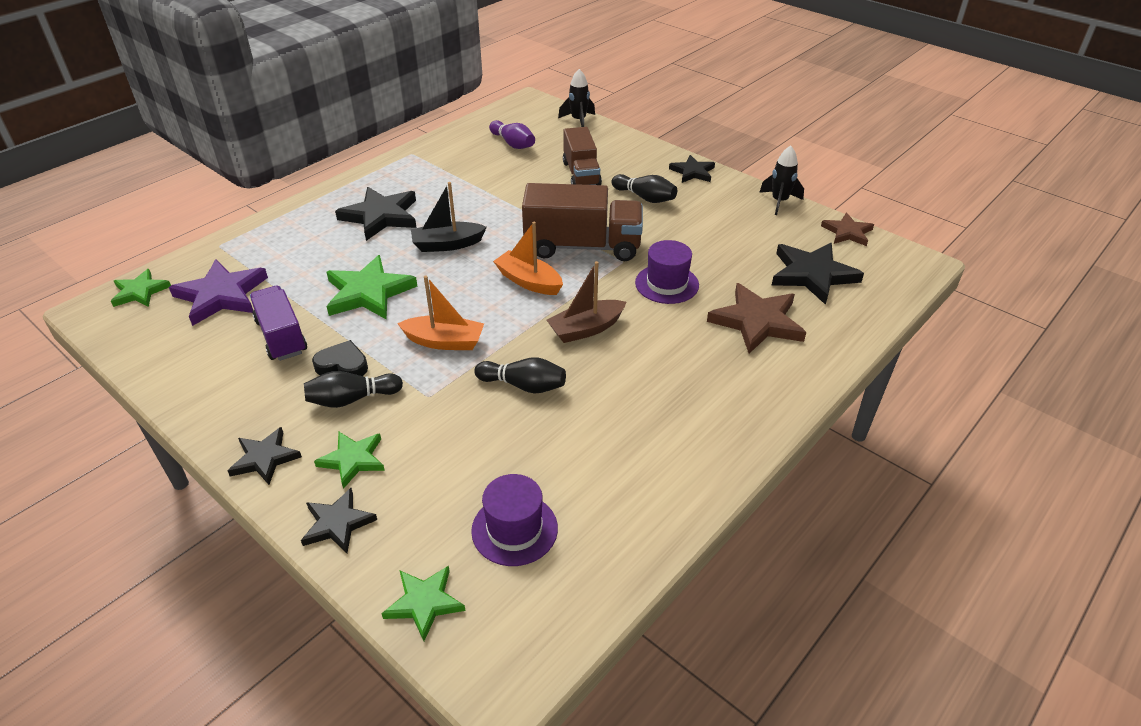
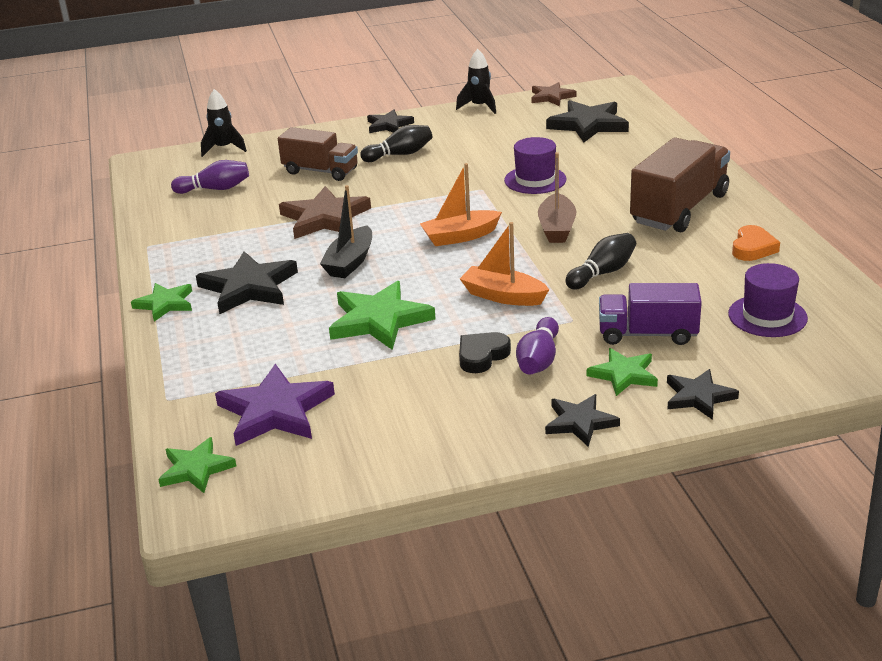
camera: 55 degrees left, 10 degrees down
purple truck [250,285,307,361] -> purple truck moved to [599,283,702,345]
black bowling pin [304,371,403,408] -> purple bowling pin [516,317,559,375]
green star [381,566,465,641] -> green star moved to [131,283,192,322]
orange boat [397,275,484,350] -> orange boat turned 105 degrees counterclockwise [460,222,549,306]
brown truck [522,183,643,261] -> brown truck moved to [630,137,730,233]
brown star [707,283,806,354] -> brown star moved to [279,186,371,239]
none -> orange heart [732,225,780,261]

